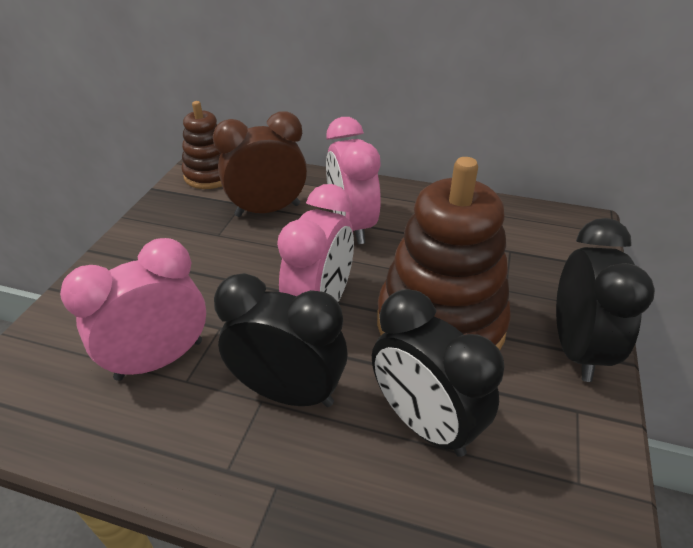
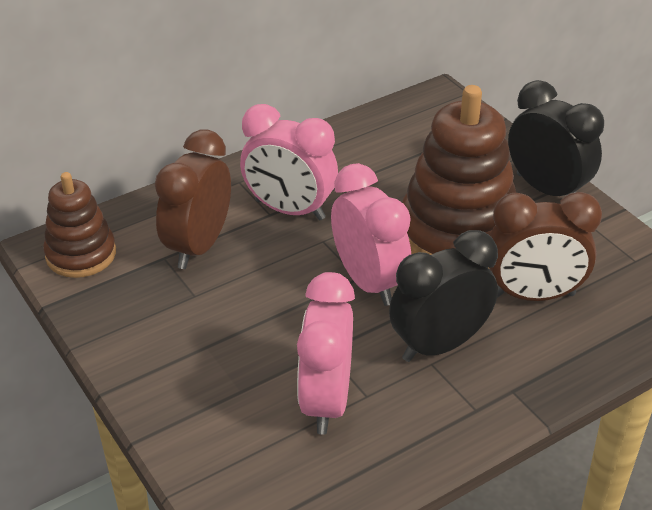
camera: 50 degrees left, 0 degrees up
black clock [372,289,504,457] -> brown clock [490,192,602,301]

